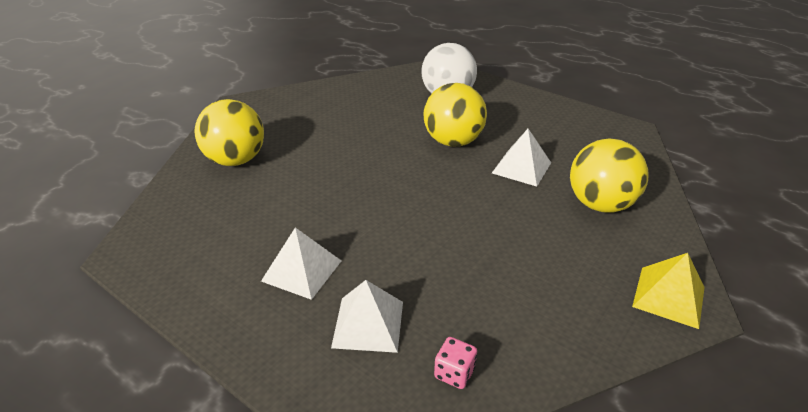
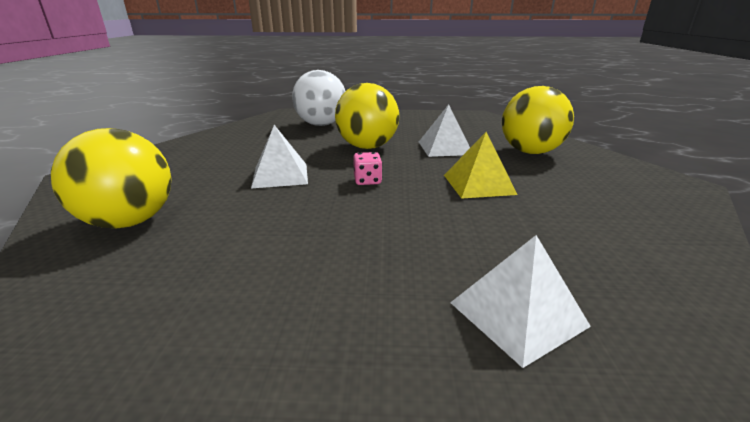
camera: 35 degrees left, 10 degrees down
white pyramid [261,227,341,300] -> white pyramid moved to [251,125,308,188]
pink dice [434,337,477,389] -> pink dice moved to [353,152,382,185]
yellow pyramid [632,253,705,329] -> yellow pyramid moved to [444,132,517,199]

